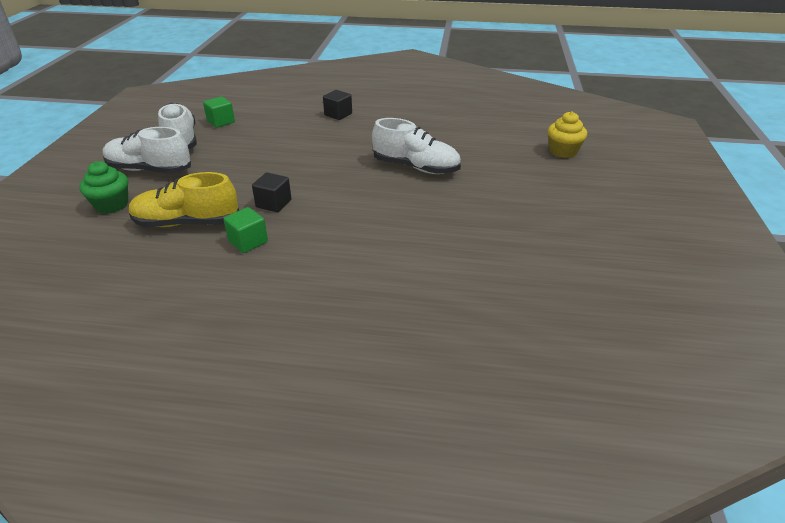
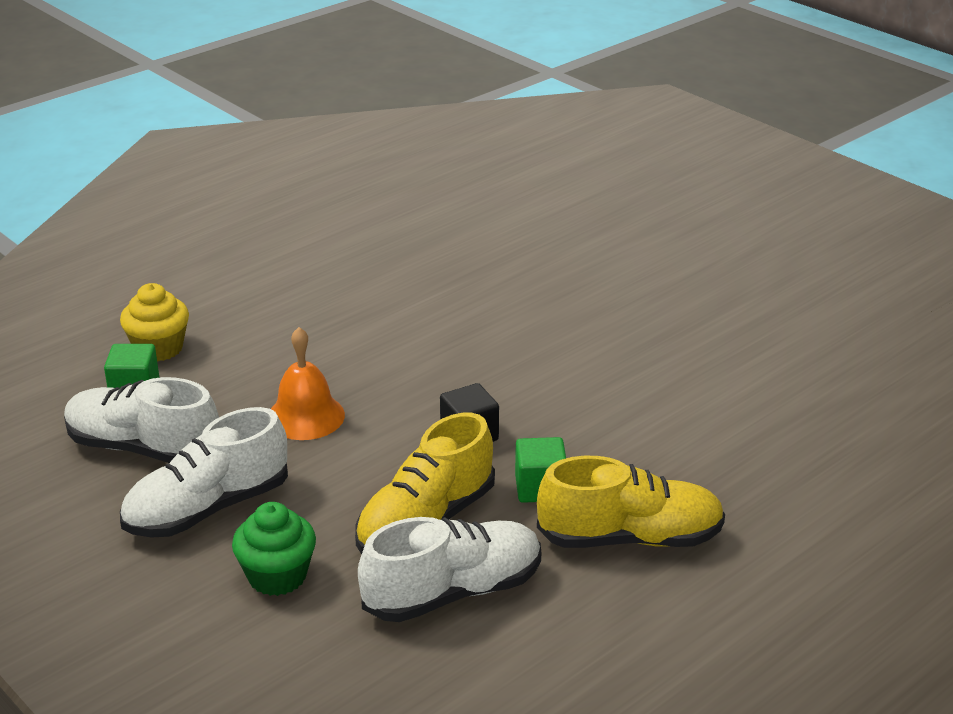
camera: 50 degrees left, 5 degrees down
black cube [323,90,352,120] -> none
white shoe [372,118,461,174] -> white shoe moved to [358,517,541,622]
yellow cupcake [548,111,587,158] -> yellow cupcake moved to [120,283,189,362]
none -> orange bell [271,327,345,440]
none -> yellow shoe [537,456,725,548]

